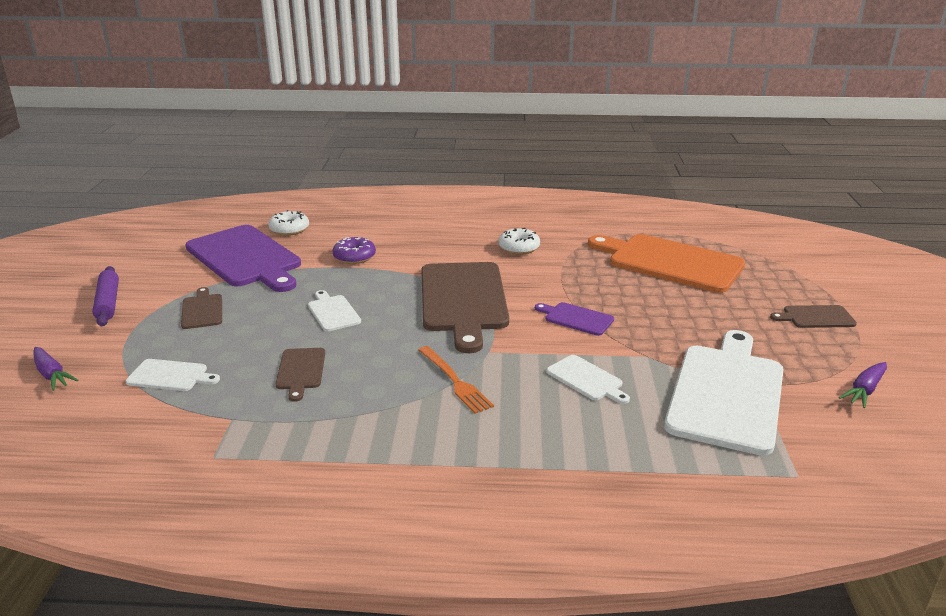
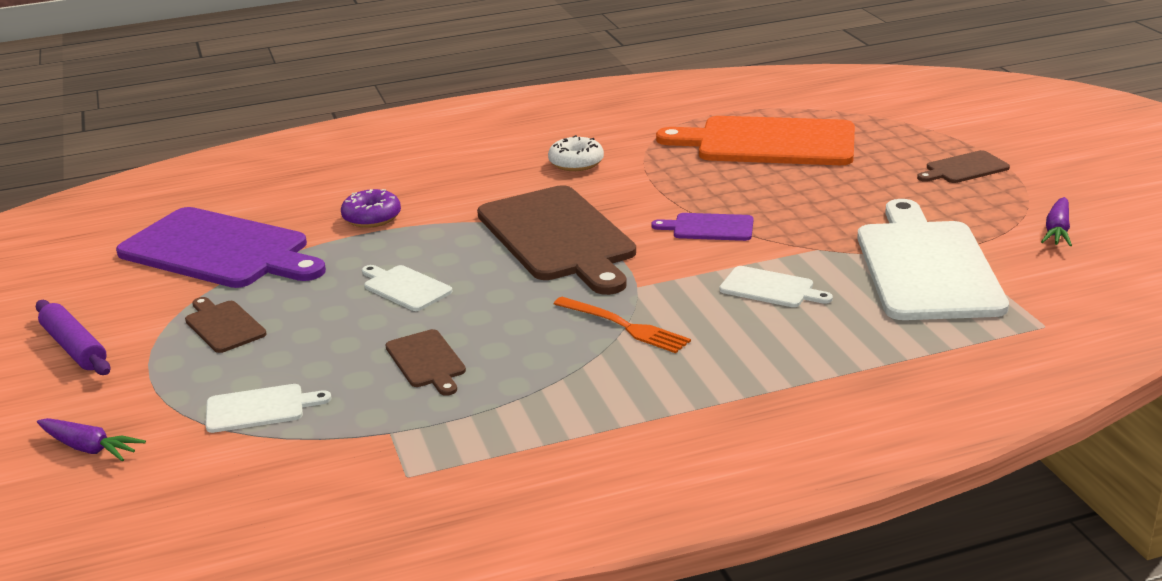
camera: 20 degrees left, 0 degrees up
white donut [268,210,309,236] -> none

